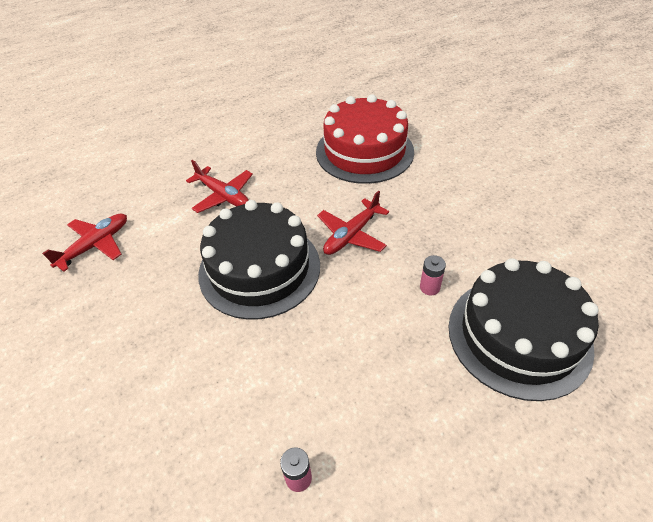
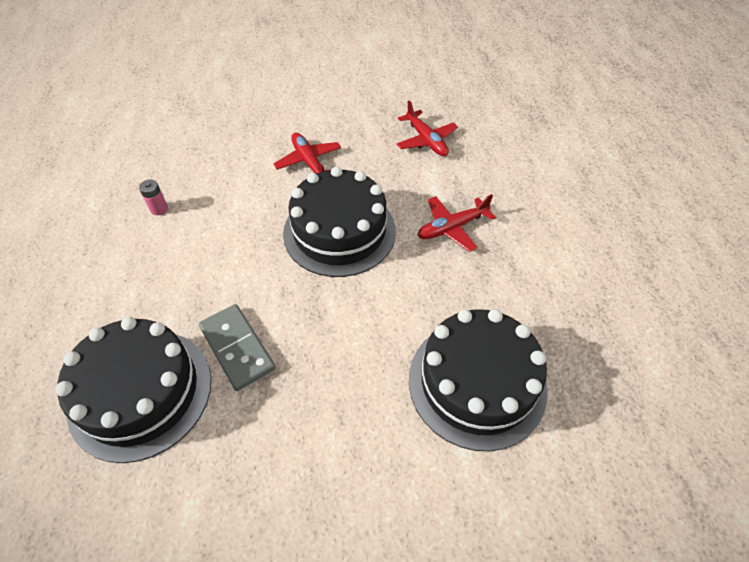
camera: 110 degrees right, 5 degrees up
red cake [316,94,414,184] -> black cake [409,309,548,451]
red plane [317,191,389,255] -> red plane moved to [273,132,341,174]
pink battery [420,255,446,295] -> grey domino [199,304,275,391]

